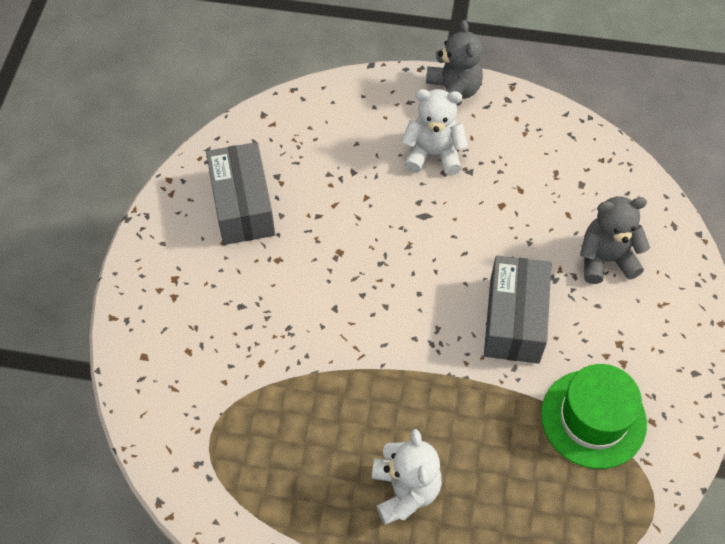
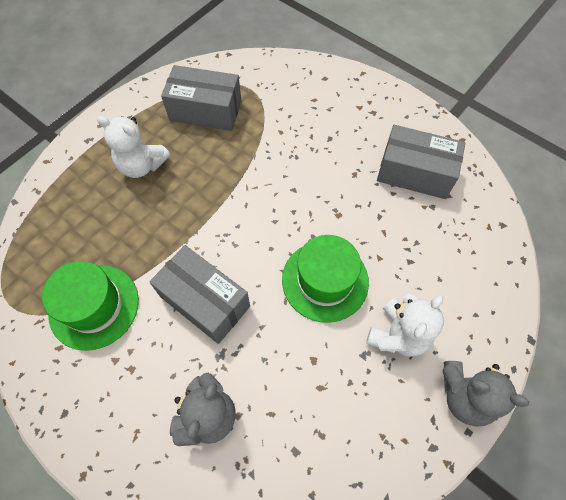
camera: 120 degrees right, 5 degrees up
none -> grey box [161,65,241,131]
none -> green hat [282,235,369,323]

